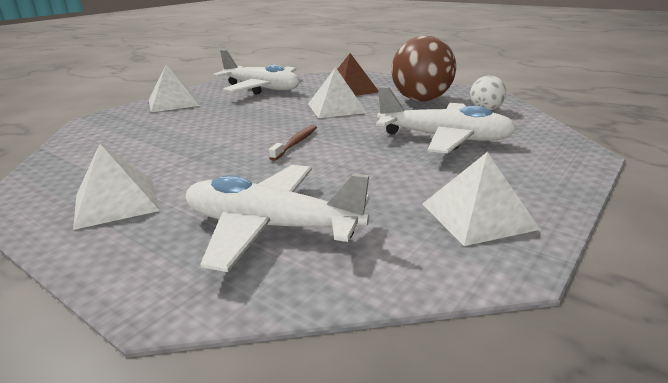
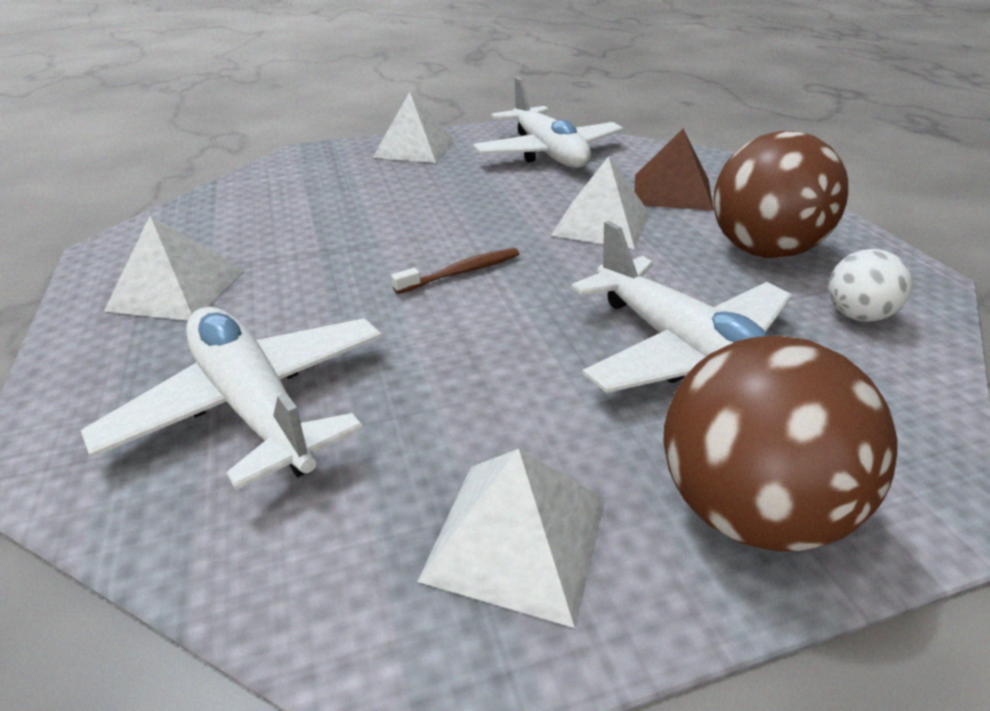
camera: 35 degrees right, 10 degrees up
none -> brown ball [663,335,898,552]

